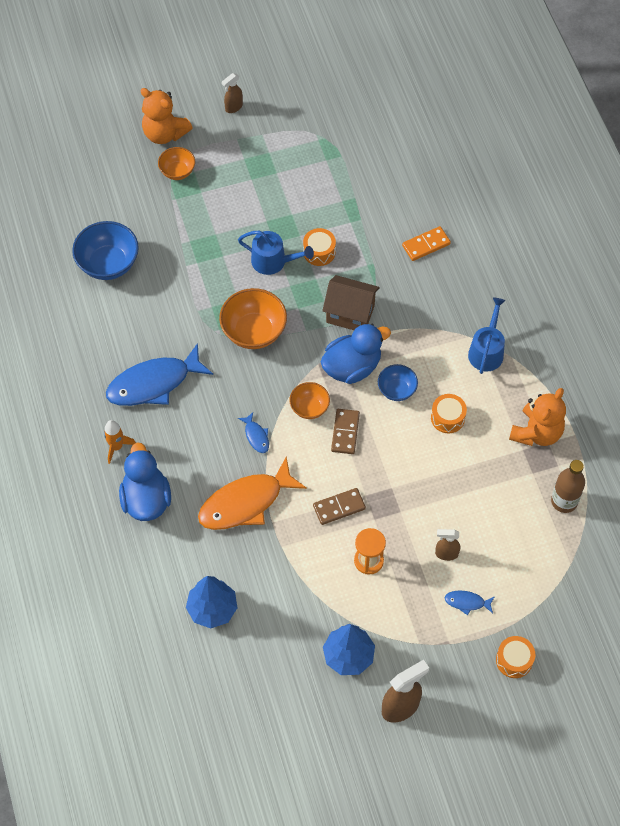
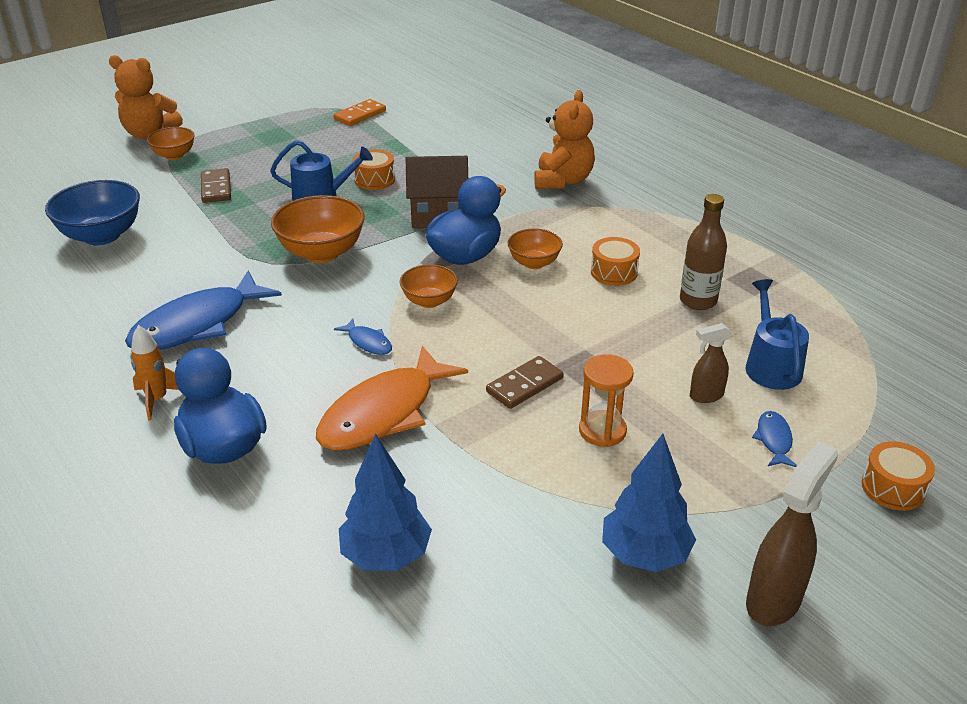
camera: 20 degrees left, 25 degrees down
brown spray bottle [222,73,243,113] -> none
brown domino [331,409,360,454] -> brown domino moved to [201,168,231,203]
blue bowl [378,364,418,401] -> orange bowl [508,229,563,269]
orange domino [402,226,451,261] -> orange domino moved to [333,99,386,126]
blue fish [445,590,495,615] -> blue fish turned 105 degrees clockwise [752,411,798,467]
blue watering can [468,297,506,374] -> blue watering can moved to [745,279,809,390]
orange teddy bear [509,388,566,446] -> orange teddy bear moved to [534,90,595,189]
brown bottle [551,460,585,513] -> brown bottle moved to [680,194,727,310]

